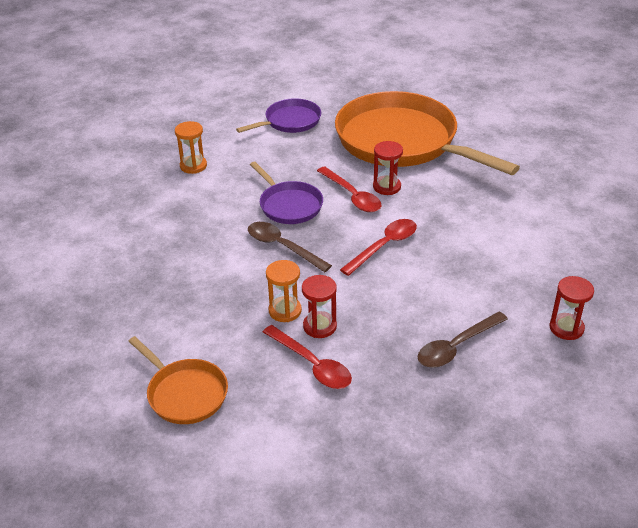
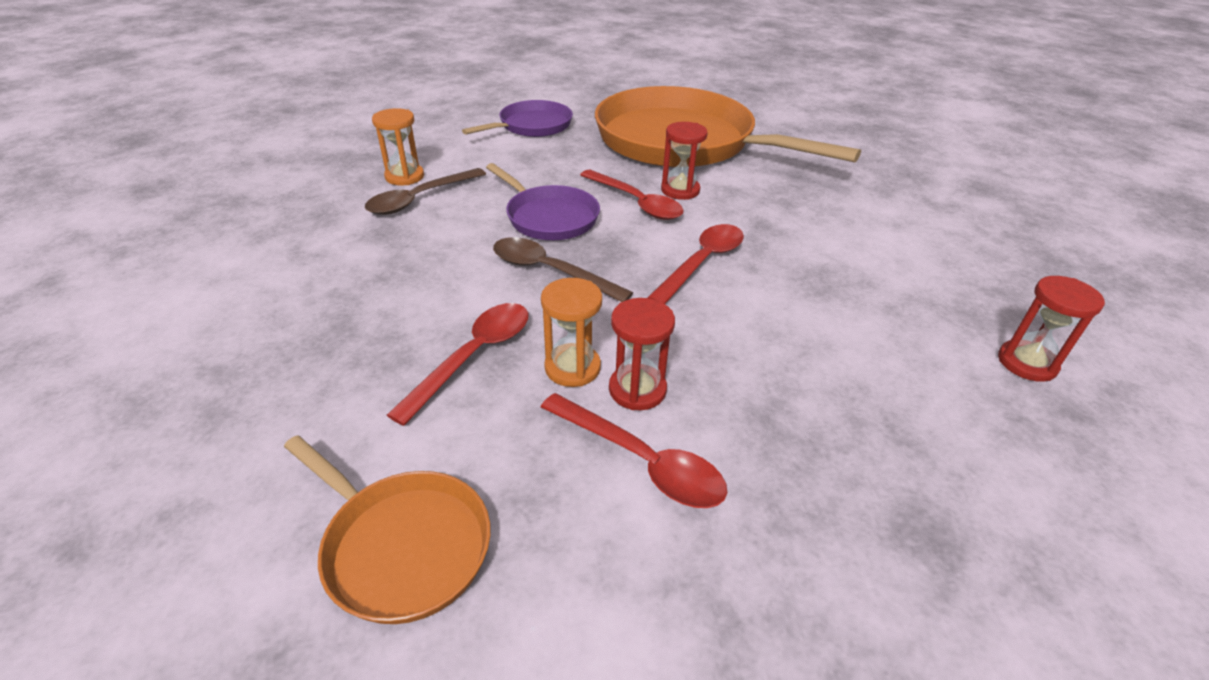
camera: 10 degrees left, 0 degrees up
brown spoon [418,312,508,368] -> brown spoon moved to [365,168,486,215]
none -> red spoon [387,303,528,426]

